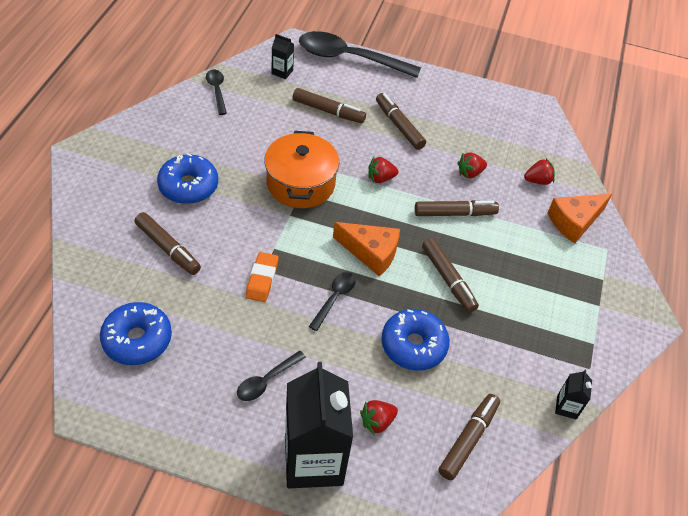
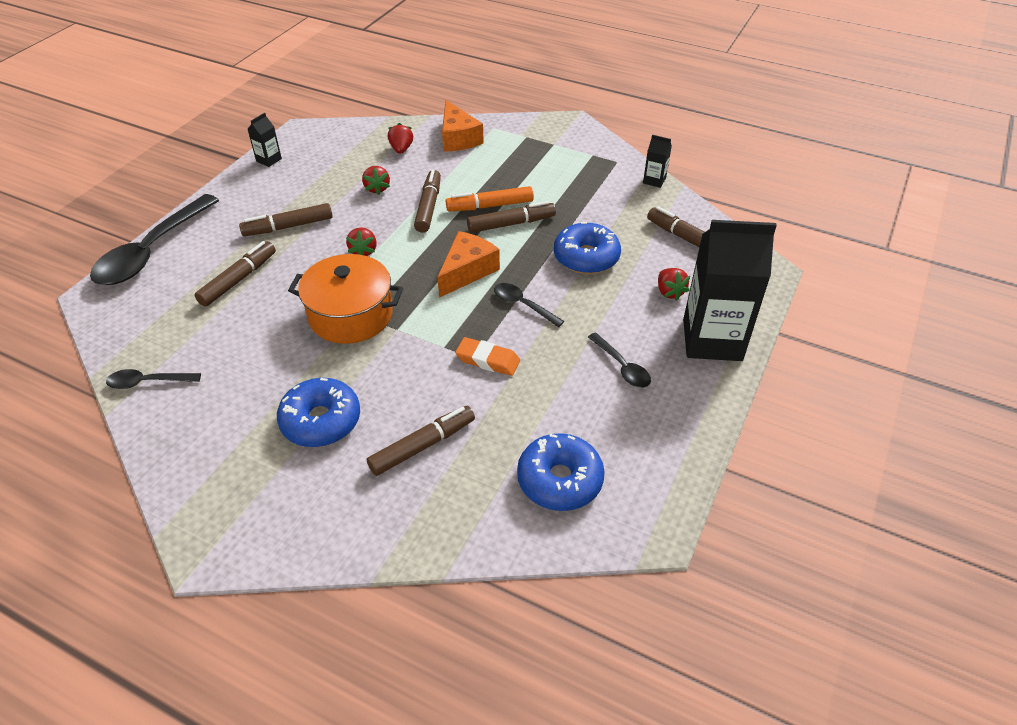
camera: 75 degrees left, 5 degrees down
black carton [272,34,294,79] -> black carton moved to [248,113,282,167]
none -> orange marker [446,186,534,211]

